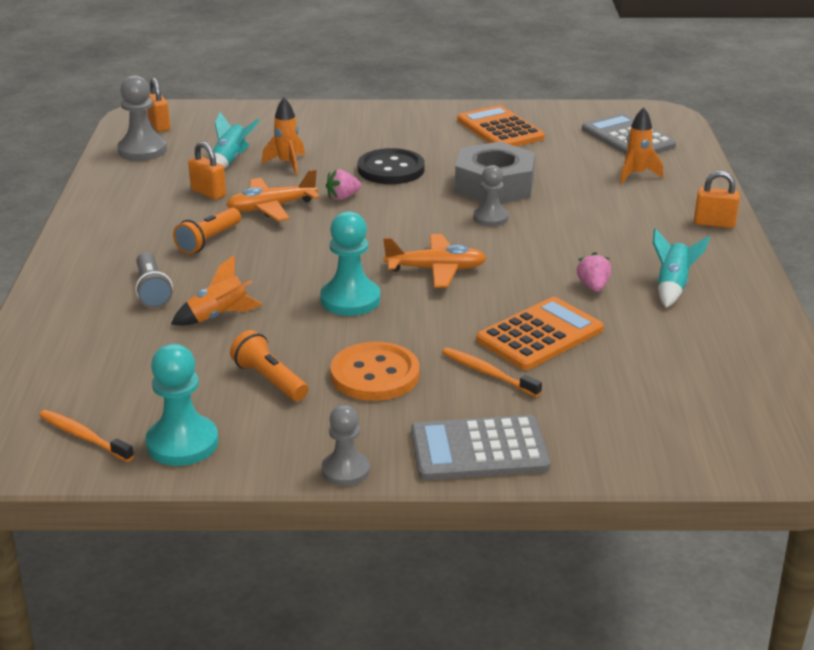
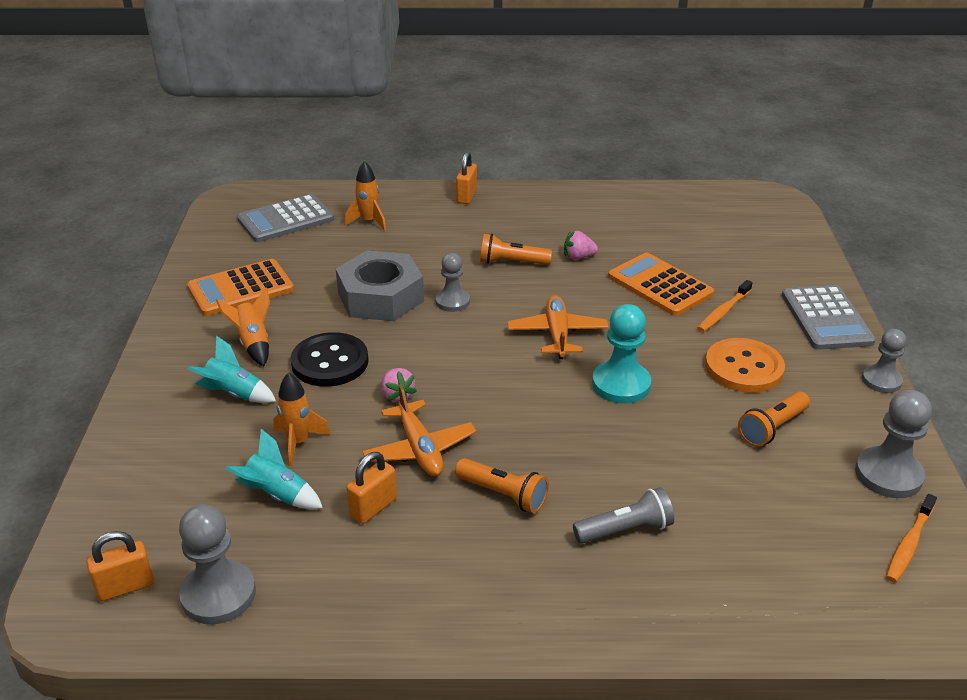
camera: 90 degrees left, 5 degrees up
turquoise pawn [146,344,219,466] -> grey pawn [855,390,932,498]
orange rocket [171,255,263,326] -> orange rocket moved to [216,288,270,366]
turquoise rocket [653,228,710,308] -> turquoise rocket moved to [187,335,276,403]
none -> orange flashlight [480,234,552,265]

